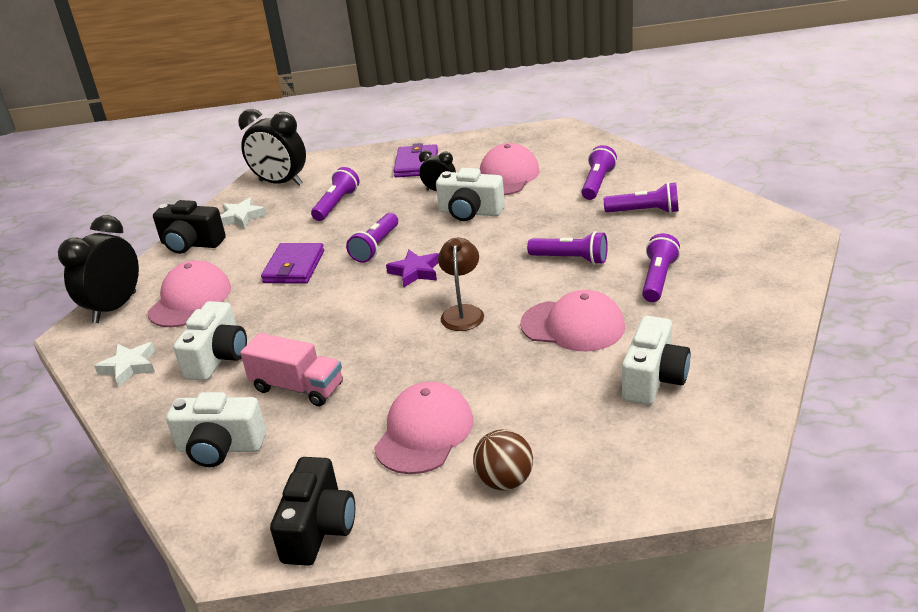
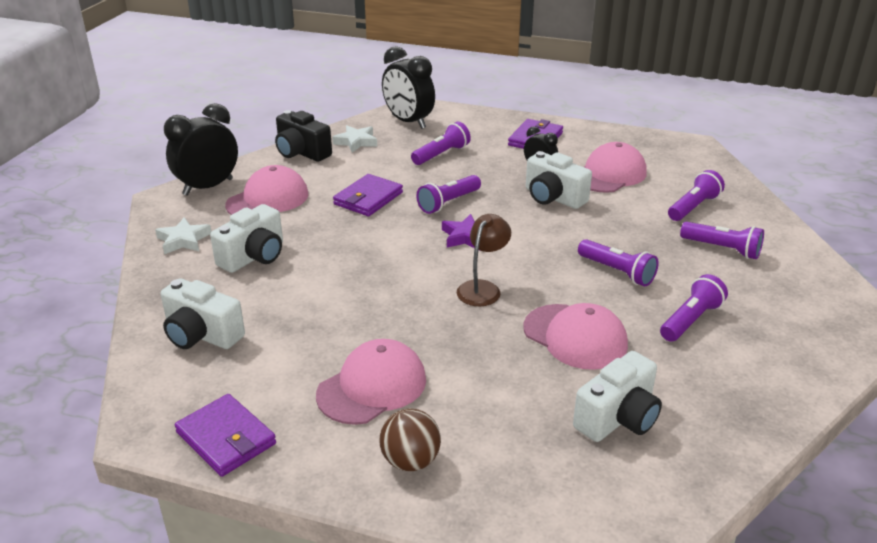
camera: 20 degrees right, 0 degrees up
pink truck [240,333,343,406] -> none
black camera [270,457,355,566] -> purple wallet [175,394,276,477]

